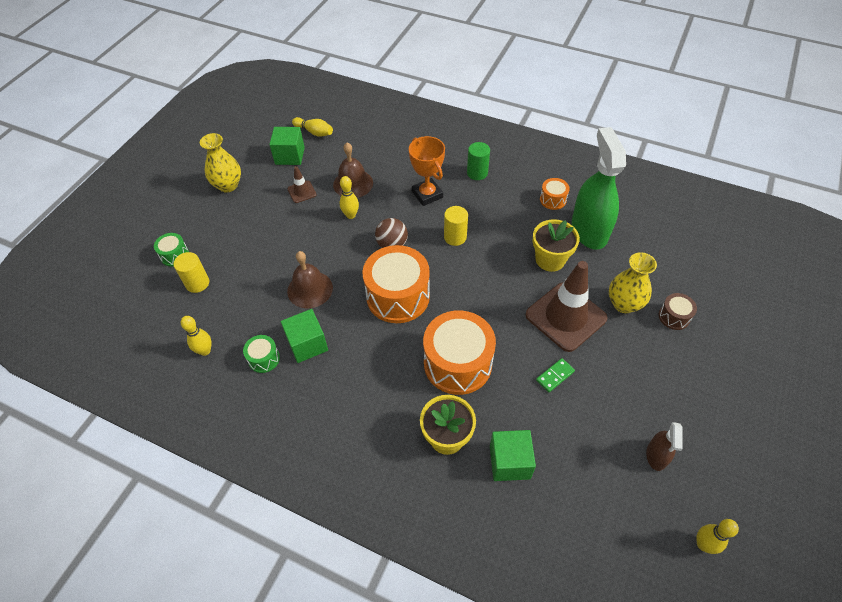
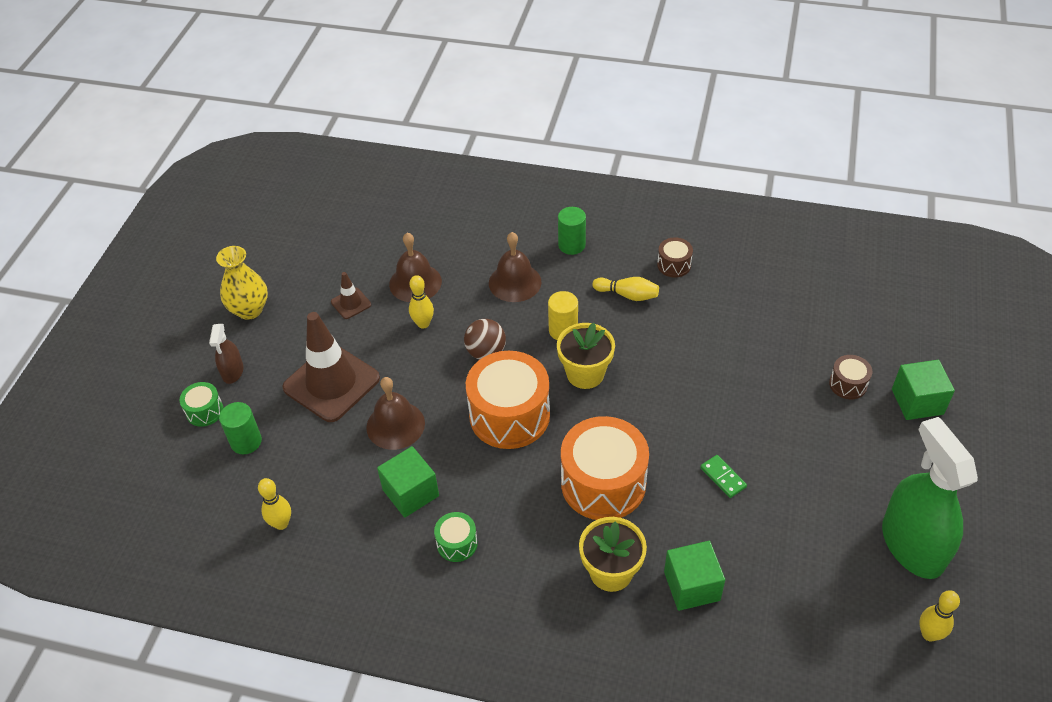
camera: 10 degrees left, 5 degrees down
yellow cylinder [173,252,209,293] -> green cylinder [219,402,262,454]
green drum [243,335,280,373] -> green drum moved to [434,512,478,562]
green cube [269,127,305,165] -> green cube moved to [892,360,955,420]
yellow bowling pin [292,117,333,137] -> yellow bowling pin moved to [592,277,659,301]
orange trophy [409,136,445,206] -> brown bell [489,232,541,302]
brown traffic cone [526,261,607,352] -> brown traffic cone moved to [282,312,380,422]
yellow flower pot [532,219,580,272] -> yellow flower pot moved to [557,323,615,389]
green domino [536,358,575,392] -> green domino turned 75 degrees counterclockwise [700,455,747,498]
orange drum [540,178,570,210] -> brown drum [657,237,693,277]
green spray bottle [572,127,626,249] -> green spray bottle moved to [882,417,978,579]
yellow vase [609,252,657,313] -> none
brown spray bottle [646,422,683,471] -> brown spray bottle moved to [209,324,244,384]

